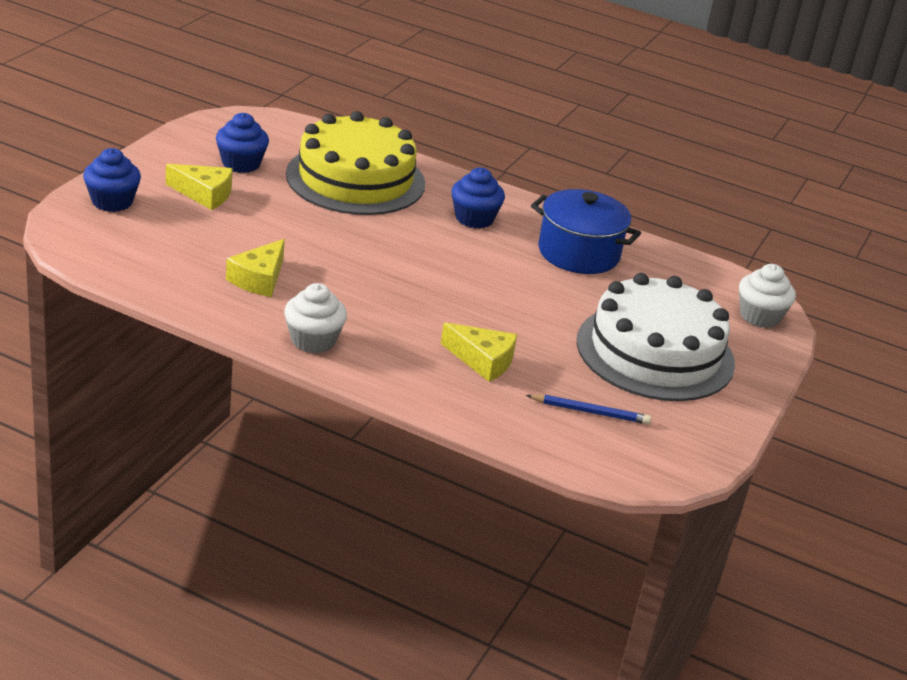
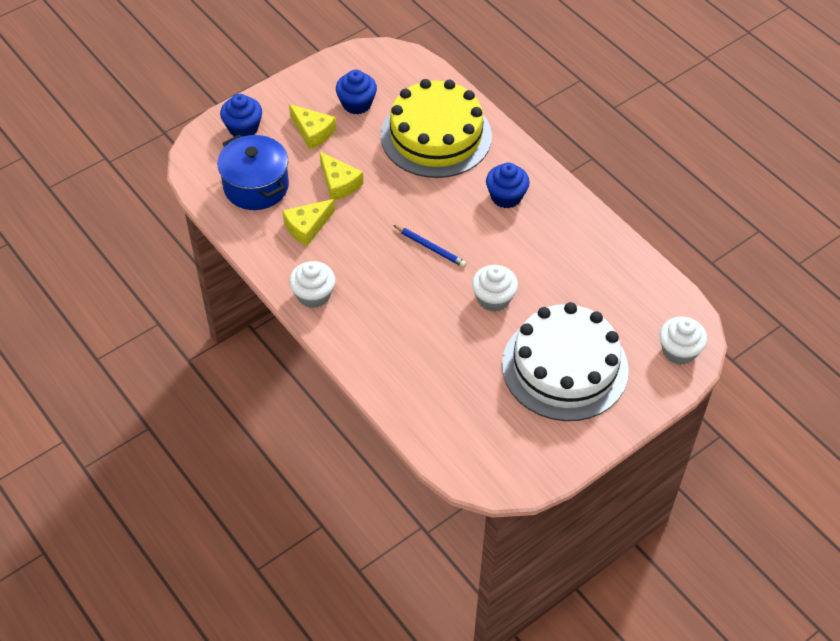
camera: 30 degrees right, 20 degrees up
yellow cheese [441,322,517,382] -> yellow cheese moved to [320,152,363,201]
blue pencil [526,394,651,424] -> blue pencil moved to [393,225,467,267]
blue pot [531,189,641,274] -> blue pot moved to [217,134,289,210]
none -> white cupcake [472,265,518,312]

